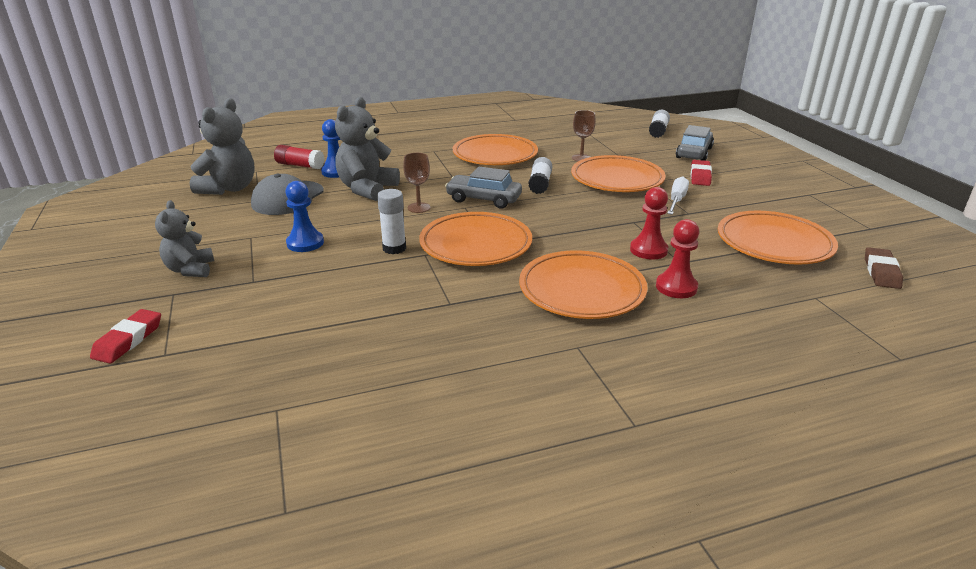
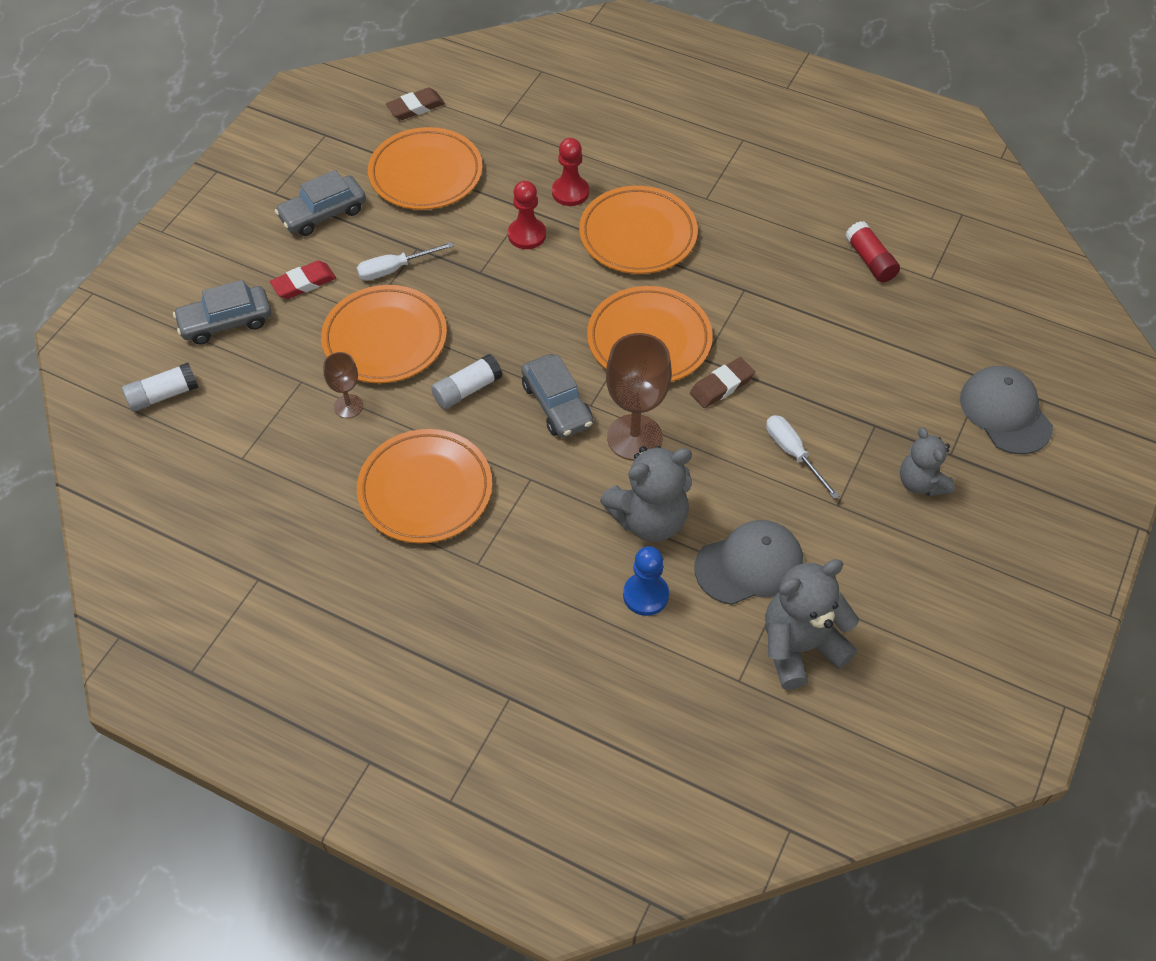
camera: 135 degrees left, 25 degrees up
red eraser [90,309,161,364] -> grey cap [960,366,1053,454]
grey teddy bear [155,200,214,277] -> grey teddy bear turned 120 degrees clockwise [900,427,955,496]
red glue stick [274,145,324,169] -> red glue stick moved to [845,221,900,283]
blue pawn [285,181,324,252] -> white screwdriver [766,415,840,499]
white glue stick [377,189,406,254] -> brown eraser [690,357,755,408]
brown goblet [403,153,430,213] -> brown goblet [606,333,672,461], size x1.87
none -> grey car [275,170,366,236]

